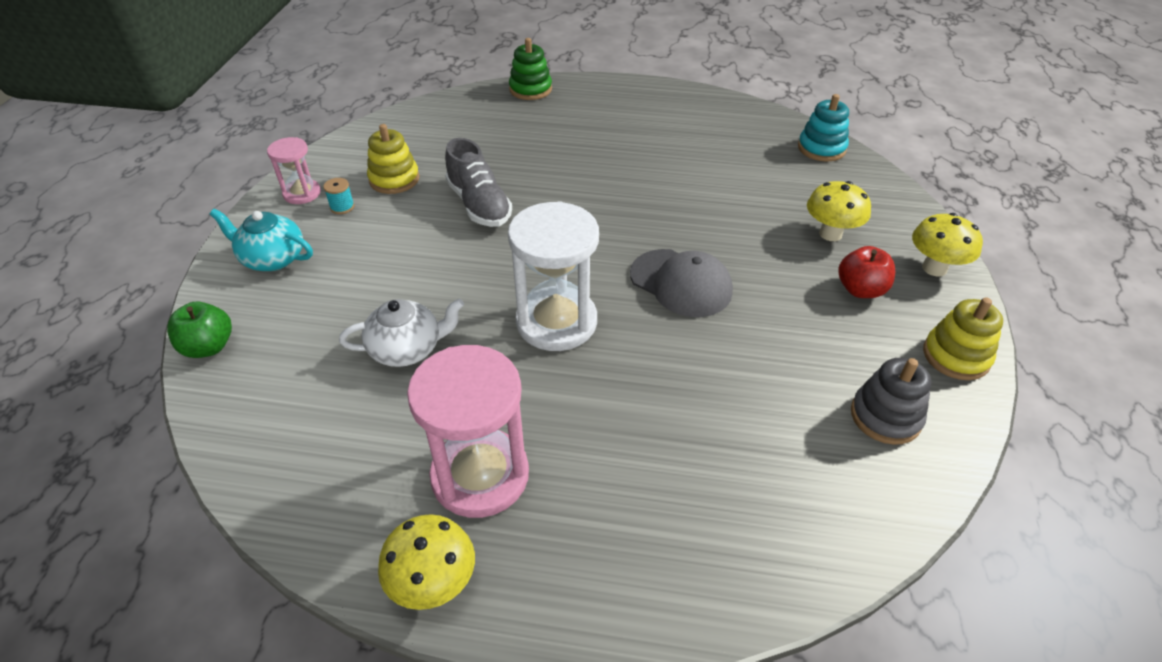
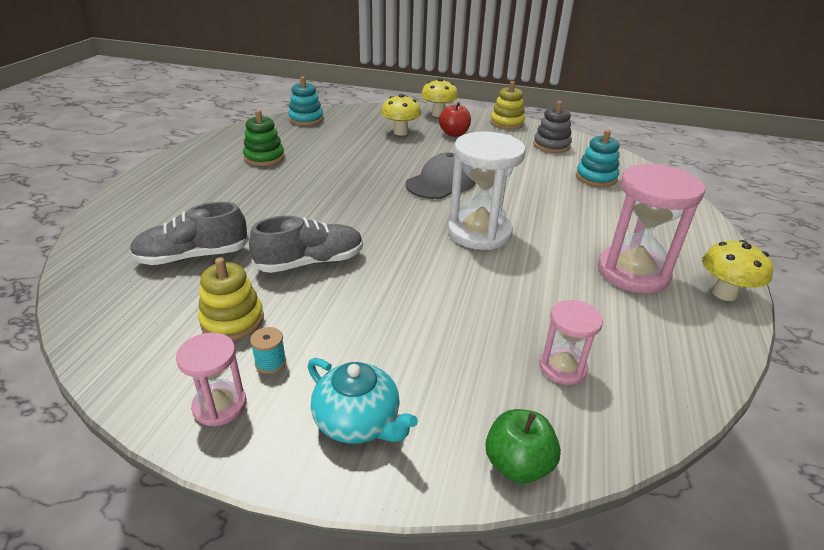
camera: 85 degrees left, 10 degrees down
turquoise teapot [210,209,313,271] -> turquoise teapot turned 75 degrees counterclockwise [308,358,418,444]
white teapot [339,298,464,367] -> none
green stacking toy [509,38,552,100] -> green stacking toy moved to [243,110,285,166]
none -> grey shoe [130,202,249,265]
none -> pink hourglass [539,300,603,385]
none -> turquoise stacking toy [576,130,619,187]

